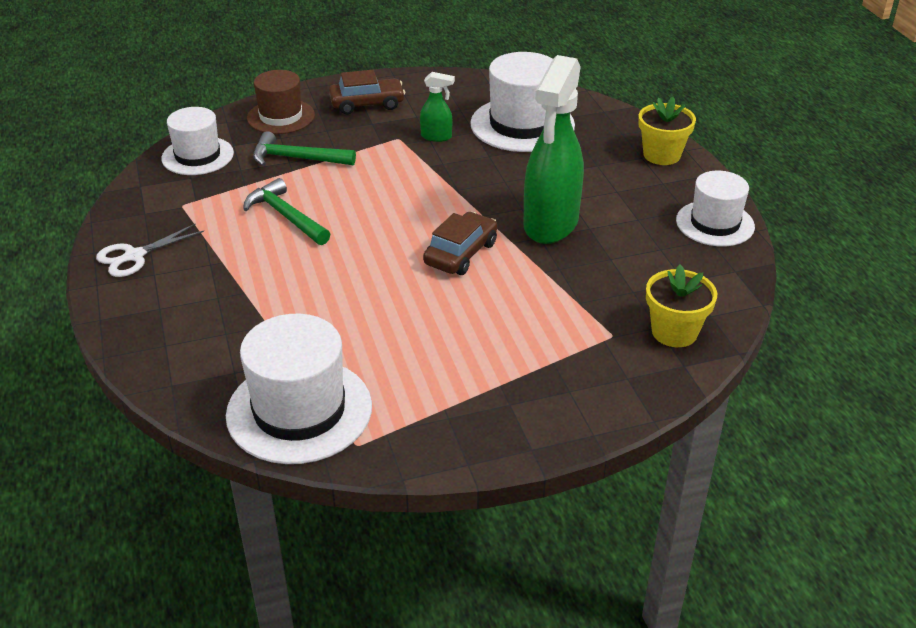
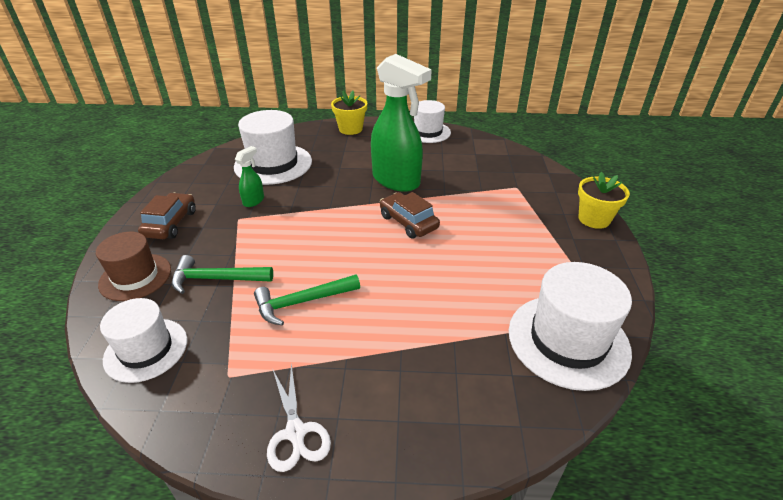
camera: 70 degrees left, 0 degrees up
green hammer [253,131,356,166] -> green hammer turned 60 degrees clockwise [172,255,273,294]
yellow flower pot [646,264,717,347] -> yellow flower pot moved to [578,172,630,229]

